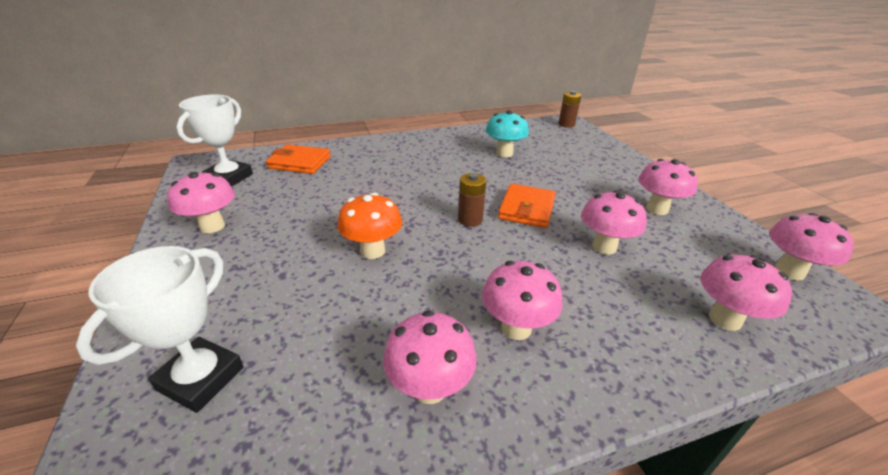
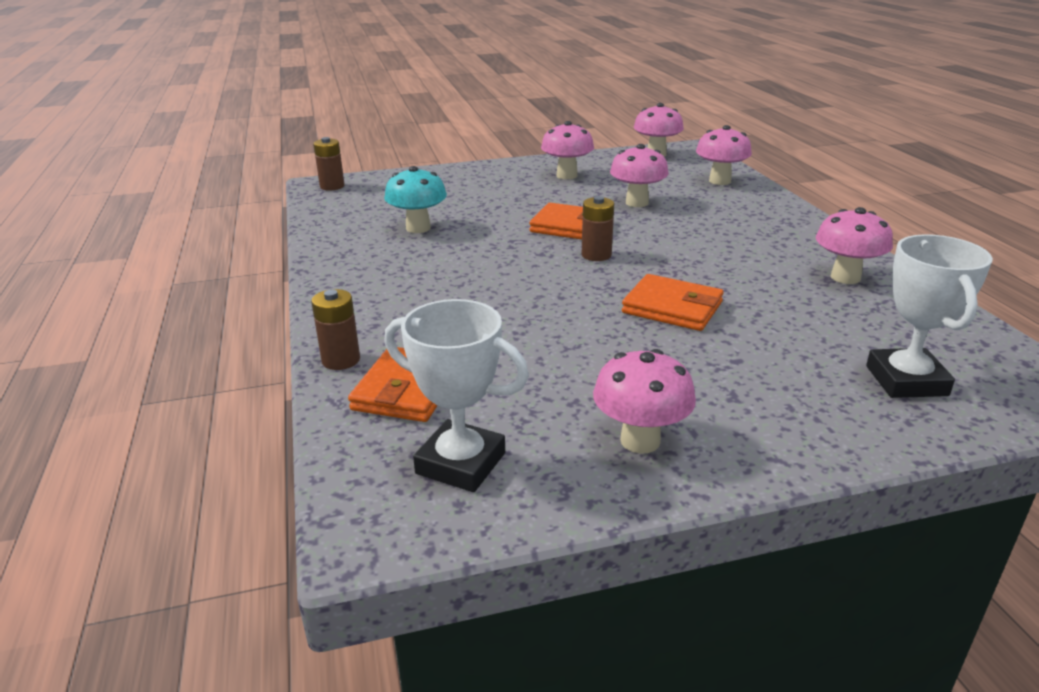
camera: 85 degrees left, 5 degrees down
white trophy [76,246,244,413] -> white trophy turned 60 degrees clockwise [866,234,993,398]
orange mushroom [337,193,402,259] -> orange wallet [622,274,724,331]
pink mushroom [482,261,563,340] -> none
none -> brown battery [311,289,360,370]

